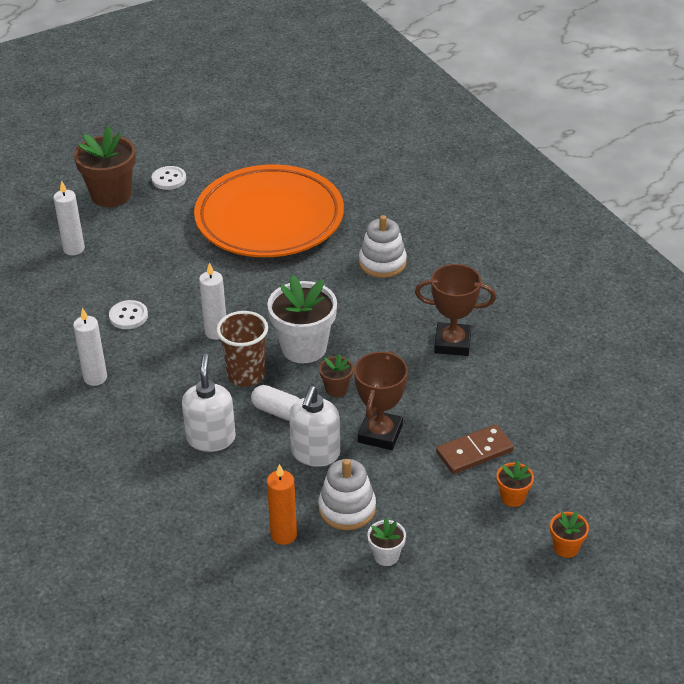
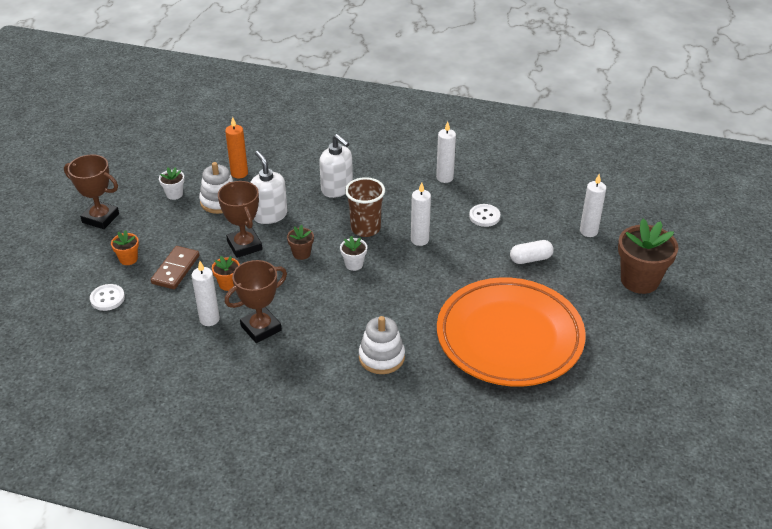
camera: 135 degrees right, 0 degrees up
white button [152,166,186,190] -> white button moved to [90,284,125,311]
white capsule [251,385,300,421] -> white capsule moved to [510,240,554,264]
white flower pot [267,275,337,363] -> white flower pot [340,236,367,271], size x0.48
orange flower pot [550,511,589,558] -> orange flower pot moved to [212,256,240,291]
none -> brown trophy [64,154,119,229]
none -> white candle [191,261,220,326]

